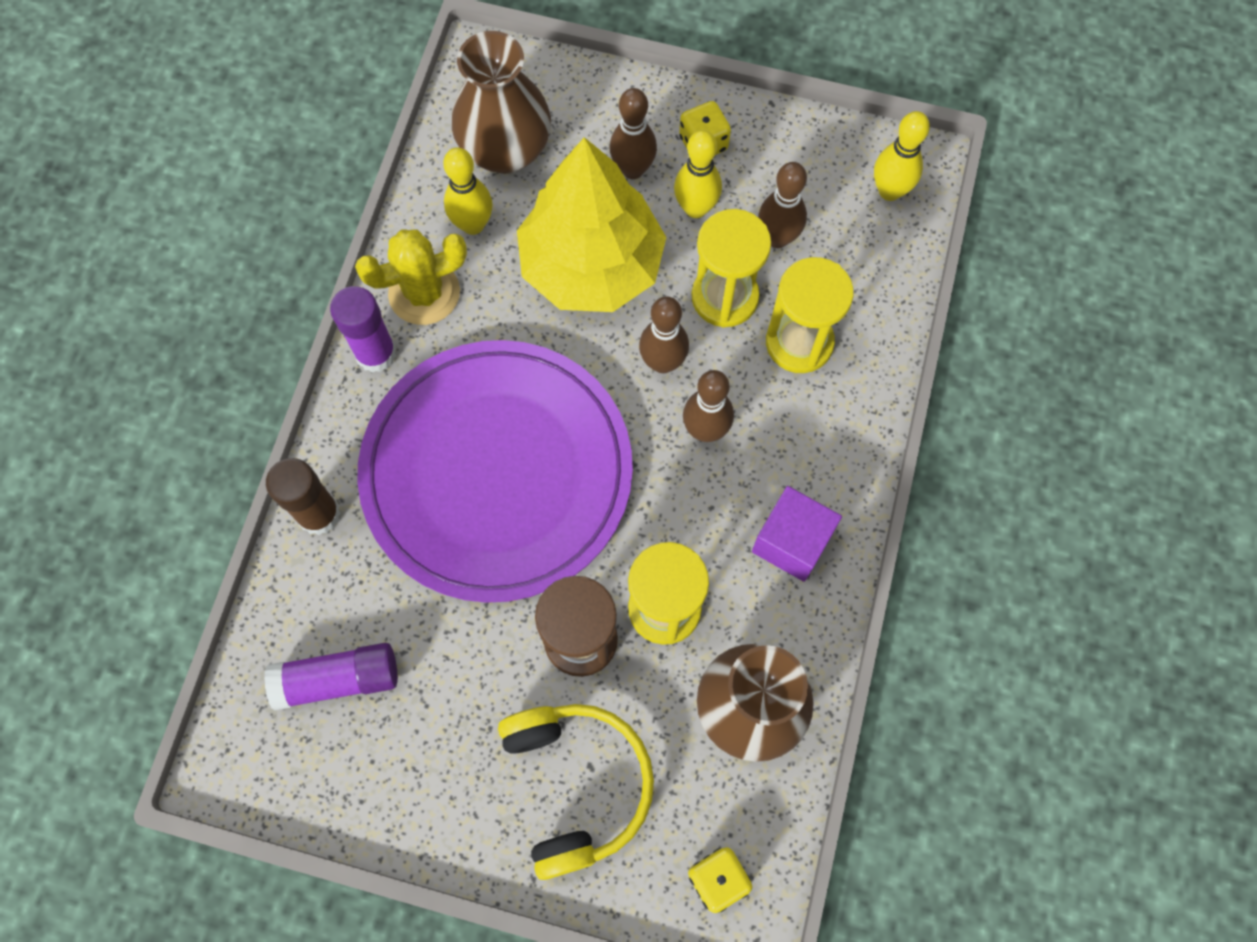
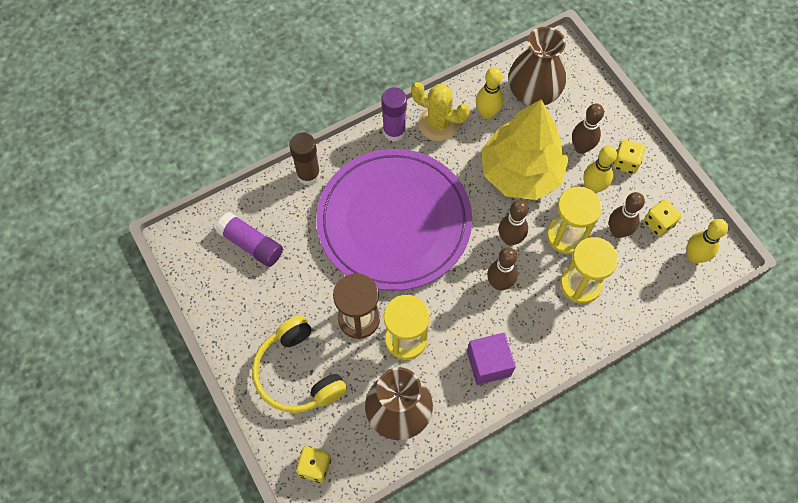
camera: 45 degrees right, 5 degrees down
yellow headphones [498,704,654,880] -> yellow headphones turned 120 degrees clockwise [252,315,347,413]
none -> yellow dice [644,199,681,236]

